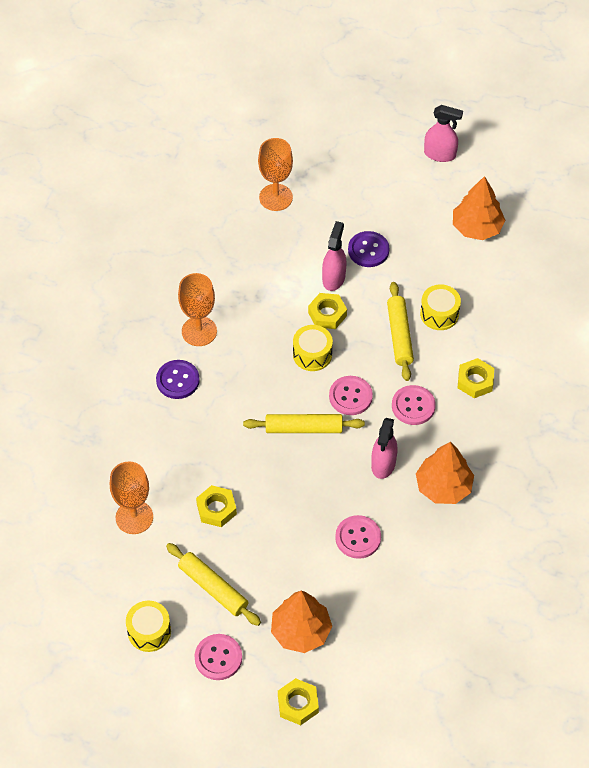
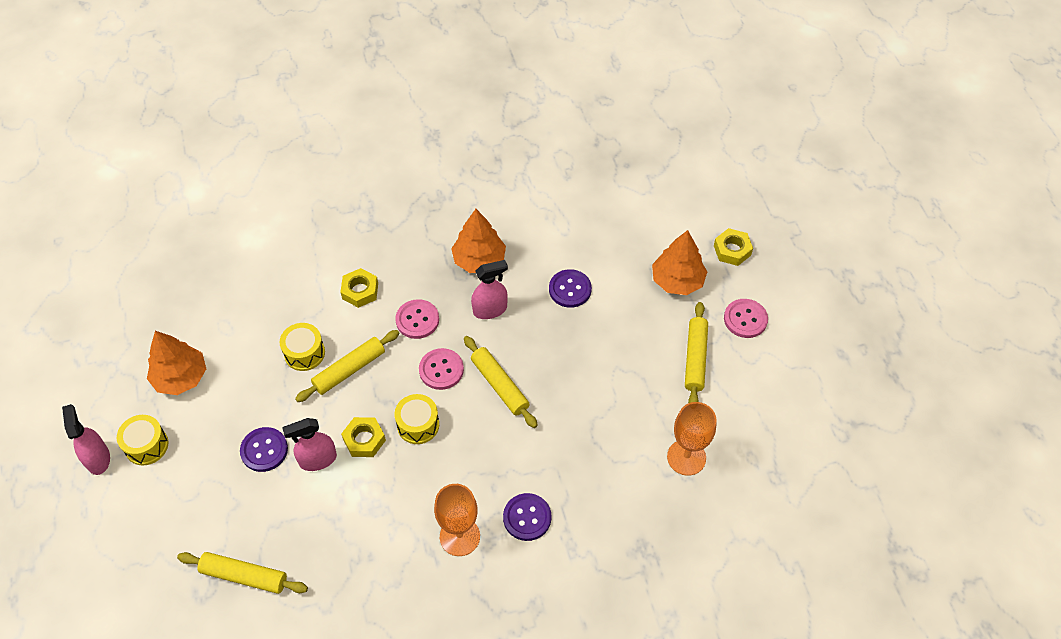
camera: 125 degrees left, 0 degrees up
yellow drum [126,601,171,652] -> yellow drum moved to [117,415,168,465]
yellow nut [196,485,237,527] -> none
orange goblet [258,138,293,211] -> yellow rolling pin [177,552,308,594]
pink button [335,515,381,559] -> purple button [549,269,592,308]

